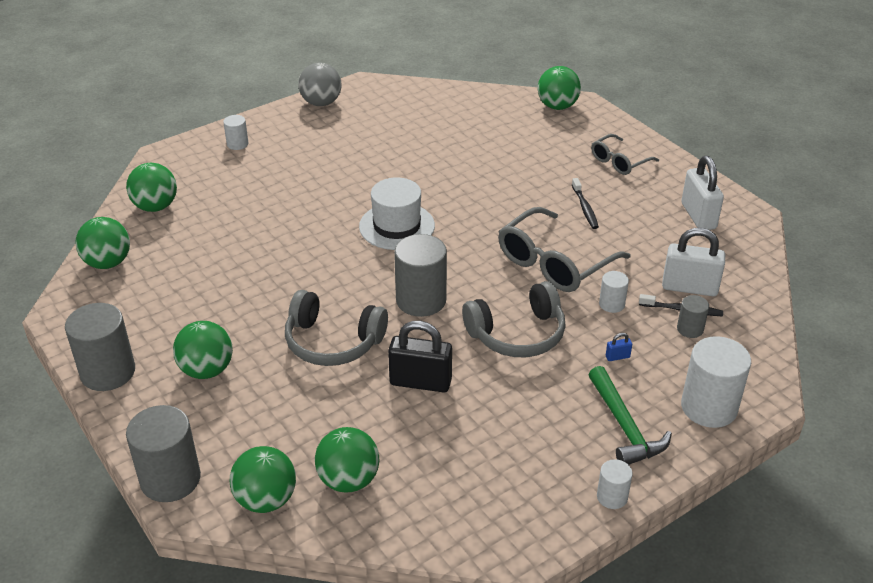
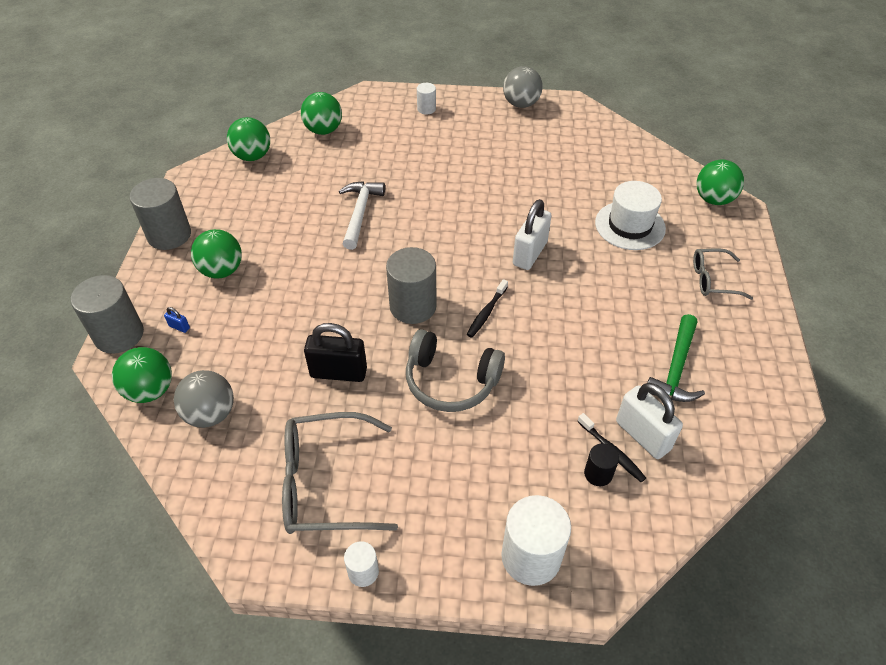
camera: 40 degrees right, 10 degrees up
grey headphones [285,290,388,366] -> none
green ball [315,427,379,492] -> grey ball [174,370,234,428]
white hat [359,177,435,250] -> white hat moved to [595,181,666,250]
black padlock [388,321,452,392] -> black padlock turned 45 degrees counterclockwise [304,323,367,382]
grey glasses [498,207,631,292] -> grey glasses moved to [282,412,398,534]
black toothbrush [572,178,599,229] -> black toothbrush moved to [467,279,508,338]
green hammer [588,366,672,465] -> green hammer moved to [647,314,705,402]
white cylinder [599,271,629,313] -> none
blue padlock [606,333,632,361] -> blue padlock moved to [164,307,190,333]
grey cylinder [677,295,709,338] -> black cylinder [584,443,619,486]
white padlock [681,156,724,230] -> white padlock moved to [513,199,552,270]
none -> white hammer [339,181,385,250]

